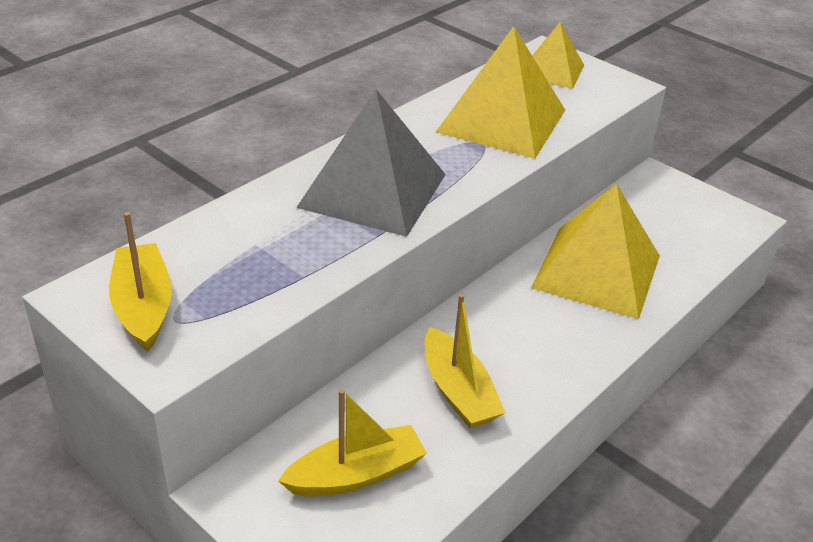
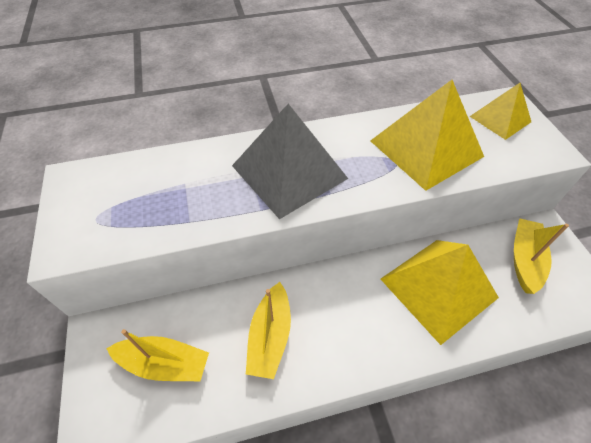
camera: 35 degrees right, 15 degrees up
yellow boat [109,212,172,352] -> yellow boat moved to [514,218,569,294]

